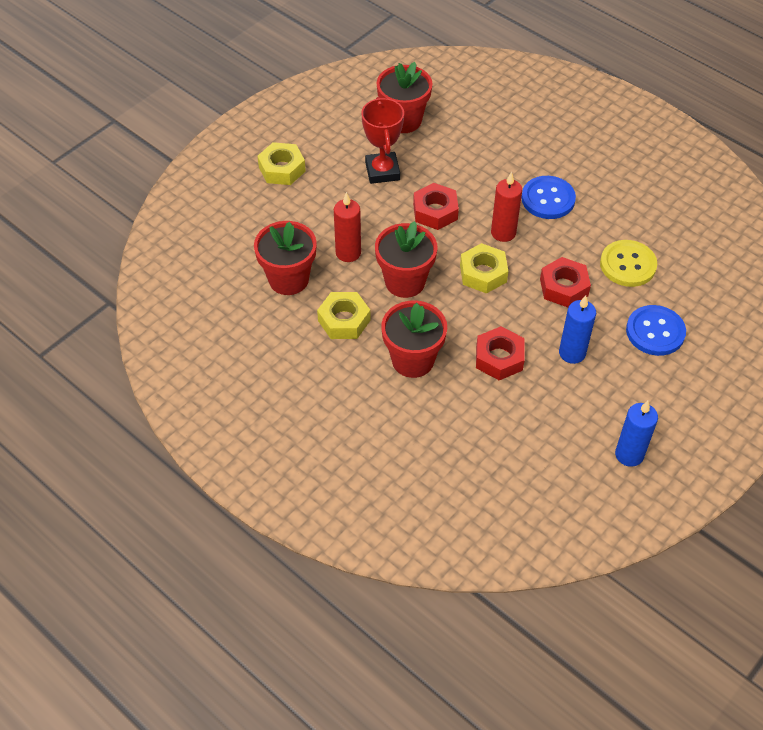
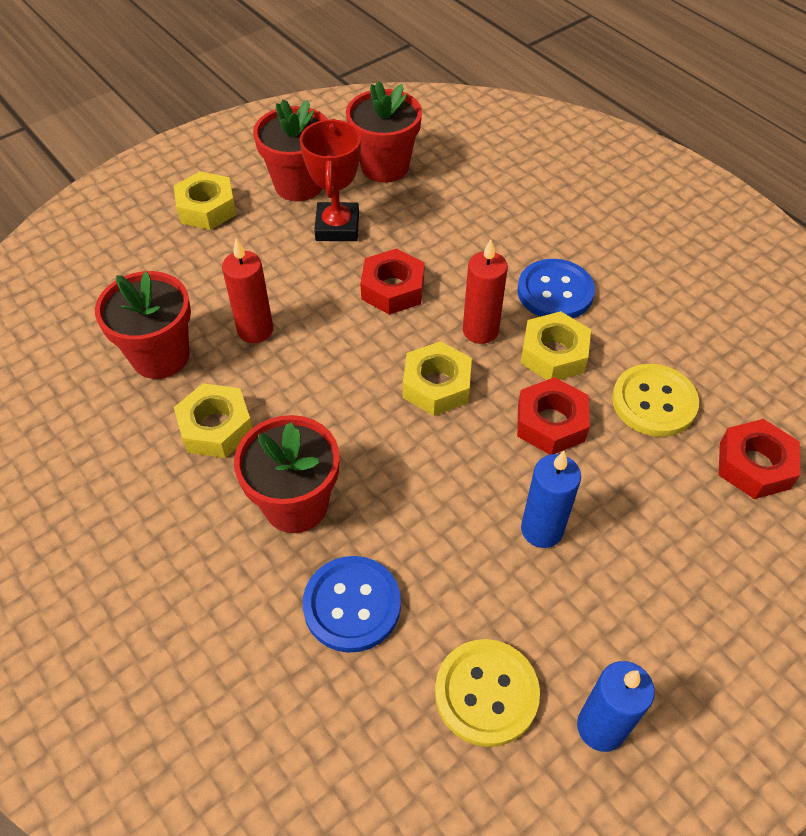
camera: 10 degrees right, 0 degrees up
red flower pot [375,221,437,298] -> red flower pot moved to [253,99,328,201]
red nut [476,326,525,380] -> red nut moved to [719,419,801,499]
blue button [626,305,686,356] -> blue button moved to [303,556,401,653]
none -> yellow button [435,639,540,747]
none -> yellow nut [521,311,591,380]

